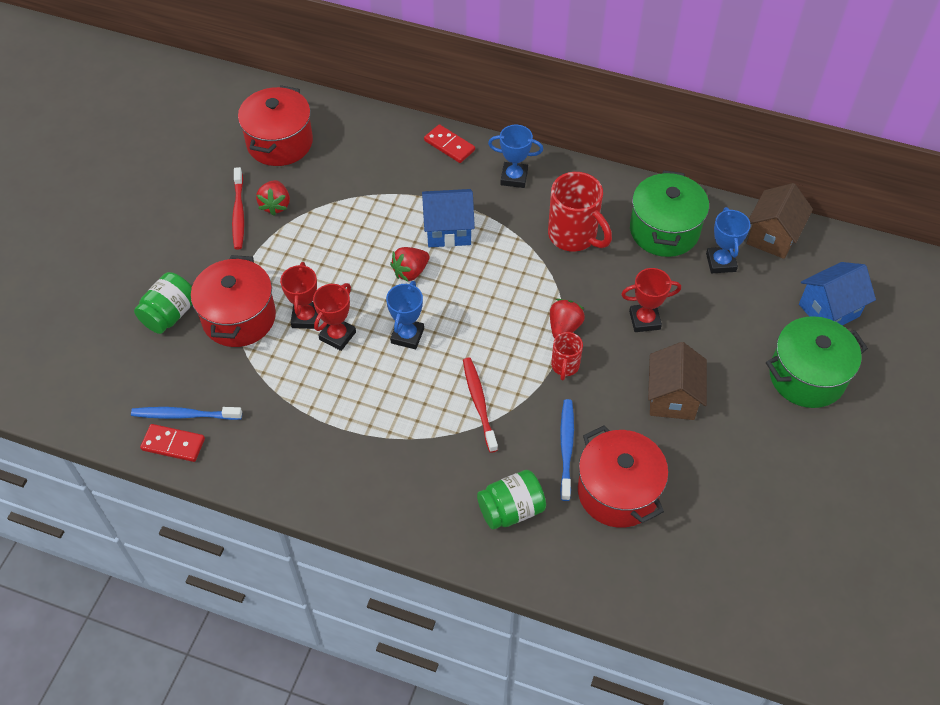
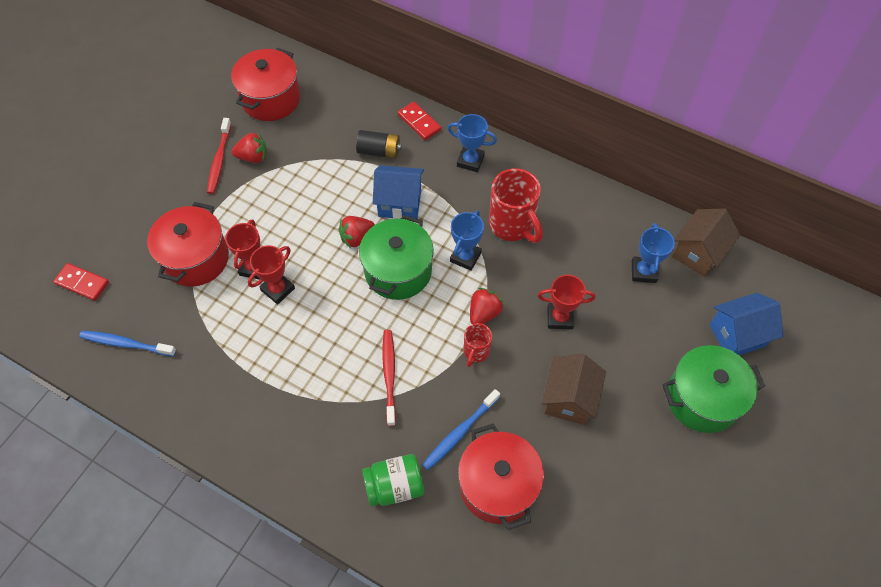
camera: 10 degrees right, 5 degrees up
green jar [134,272,192,334] -> none
red domino [140,424,205,462] -> red domino moved to [53,263,109,301]
red strawberry [256,180,290,216] -> red strawberry turned 105 degrees counterclockwise [232,132,267,163]
blue trophy [386,281,424,349] -> blue trophy moved to [450,211,484,271]
blue toothbrush [560,399,574,501] -> blue toothbrush turned 150 degrees counterclockwise [422,389,500,470]
green pot [630,170,709,257] -> green pot moved to [359,215,434,300]
none -> black battery [356,130,401,159]

